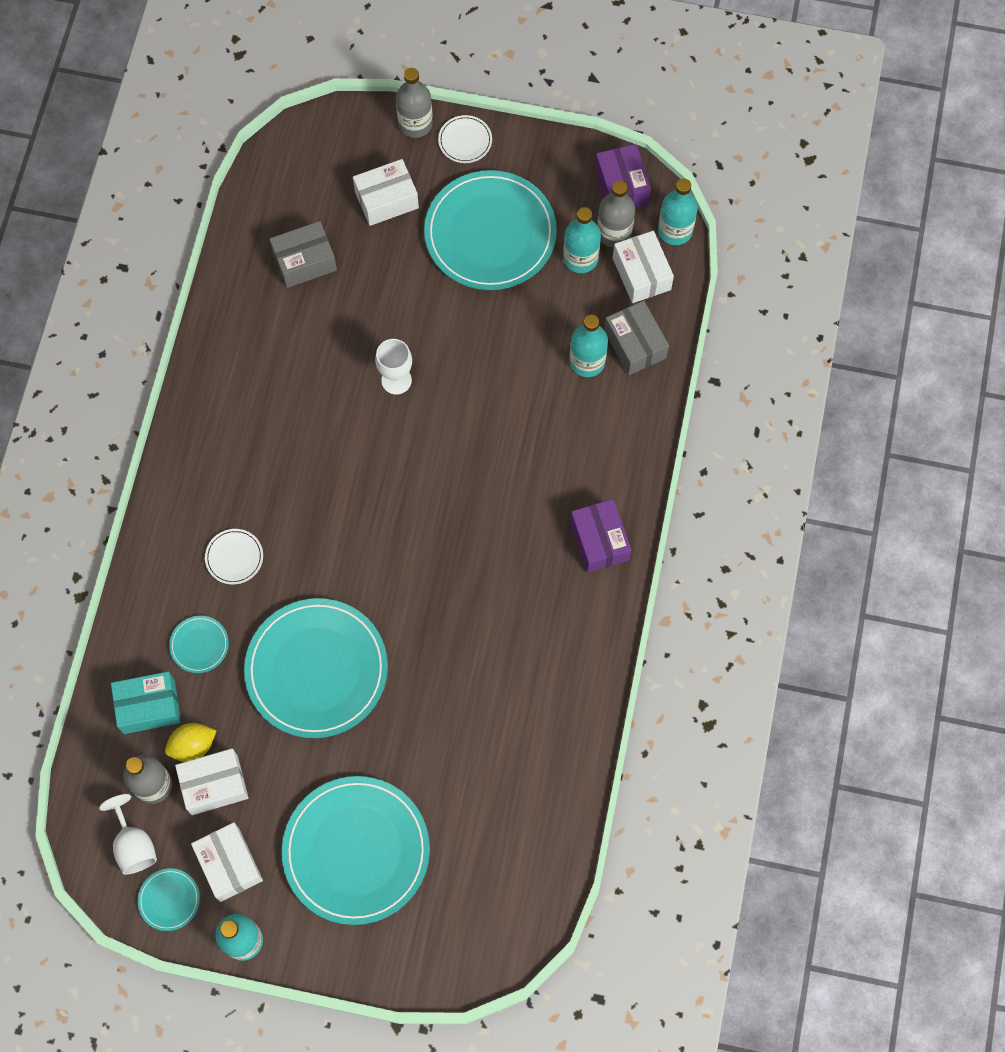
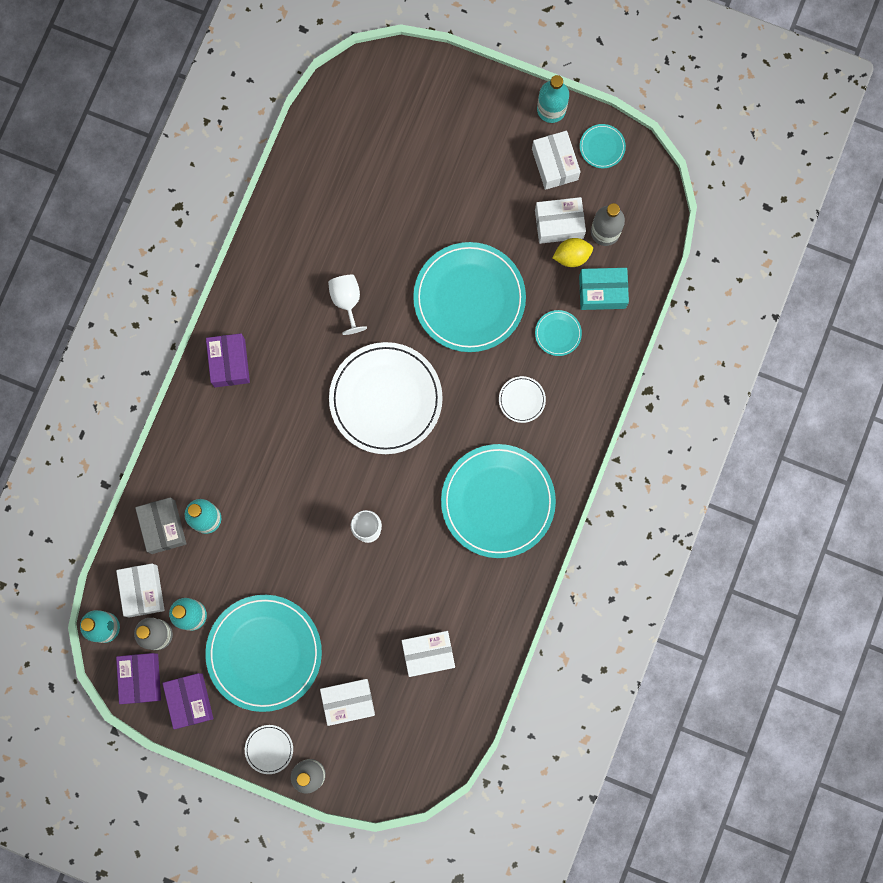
camera: 170 degrees left, 10 degrees up
white goblet [99,794,157,875] -> white goblet moved to [328,275,367,335]
grey box [269,221,337,288] -> white box [402,631,455,677]
turquoise plate [282,776,430,925] -> turquoise plate moved to [441,444,556,558]
none -> purple box [162,673,213,729]
none -> white plate [329,342,443,454]

